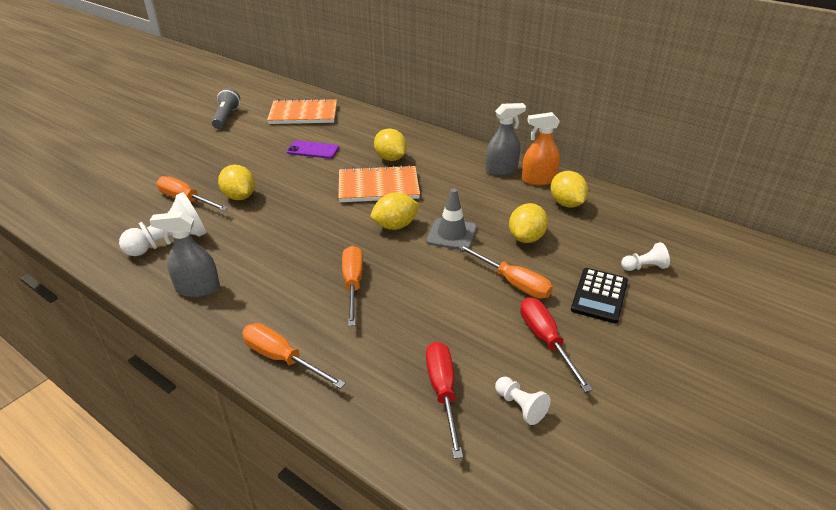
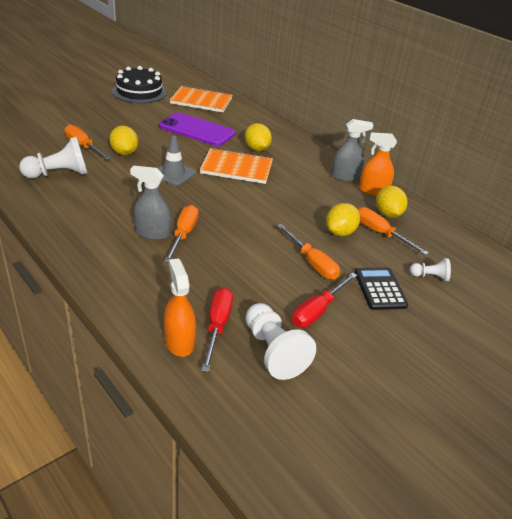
camera: 10 degrees right, 0 degrees up
grey spray bottle [149,212,220,298] -> grey spray bottle moved to [130,166,171,240]
grey flashlight [211,88,240,129] -> black cake [112,66,167,103]
orange screwdriver [242,323,346,389] -> orange screwdriver moved to [358,207,429,255]
purple phone [287,141,339,159] -> purple phone [159,112,235,146], size x1.75
yellow lemon [371,192,420,230] -> none
grey traffic cone [427,188,477,250] -> grey traffic cone moved to [158,135,196,186]
white pawn [495,377,550,425] -> white pawn [245,303,316,380], size x1.87
red screwdriver [520,297,593,392] -> red screwdriver turned 135 degrees counterclockwise [292,272,357,328]
black calculator [571,268,628,323] -> black calculator turned 135 degrees clockwise [354,267,408,310]
none -> orange spray bottle [164,258,196,357]

